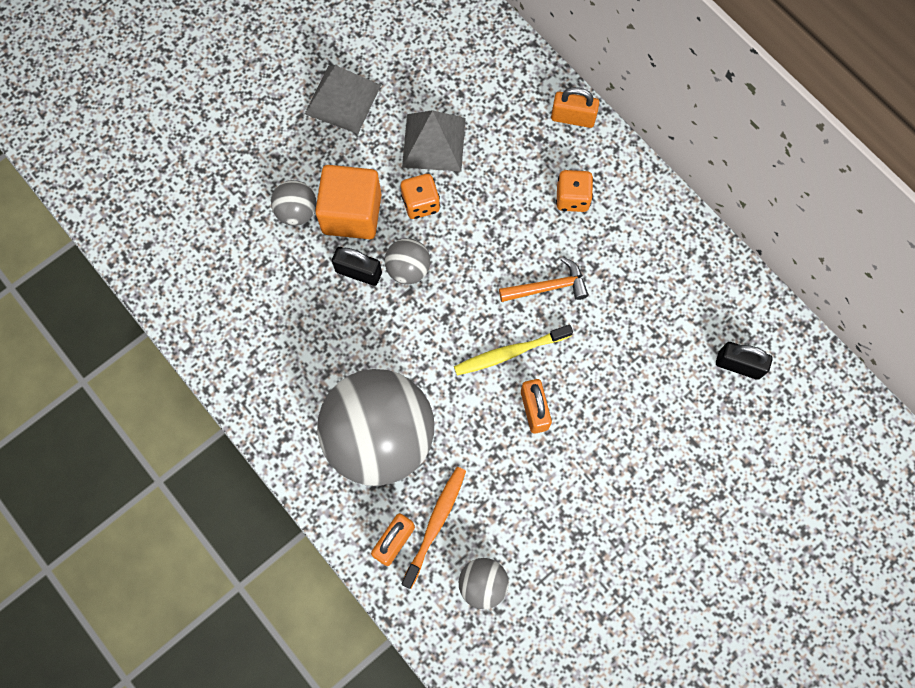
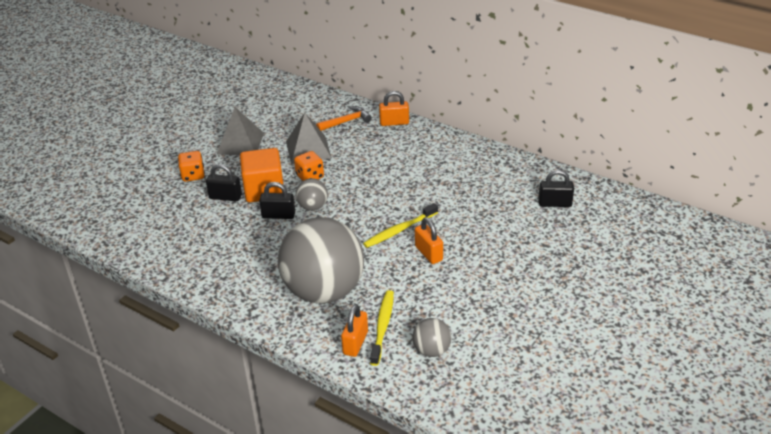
camera: 15 degrees left, 35 degrees down
grey ball [271,180,317,226] -> black padlock [206,164,242,201]
orange toothbrush [401,467,466,589] -> yellow toothbrush [370,290,394,366]
orange hammer [499,257,589,302] -> orange hammer moved to [316,106,372,131]
orange dice [556,170,593,212] -> orange dice moved to [178,151,205,182]

